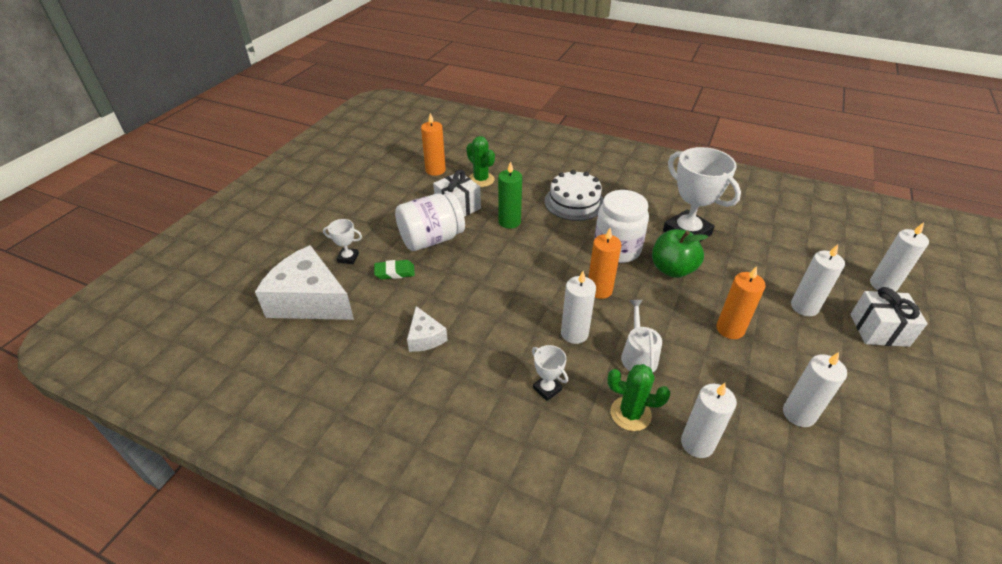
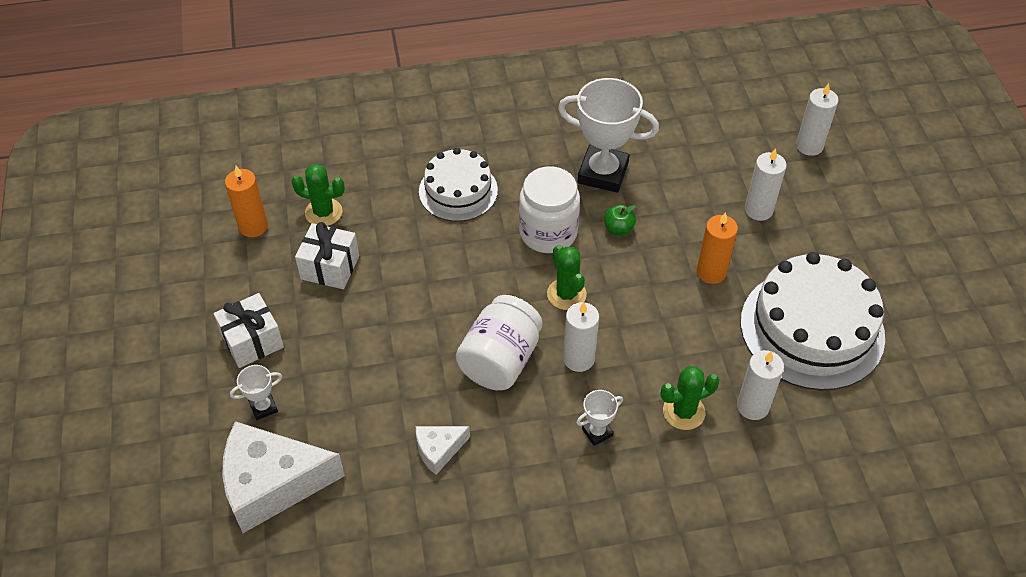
camera: 35 degrees left, 10 degrees up
green eraser [374,260,415,279] -> none
white jar [395,193,465,251] -> white jar moved to [456,295,543,390]
white cheese [407,306,448,352] -> white cheese turned 120 degrees clockwise [416,426,470,475]
green candle [498,161,522,229] -> none
white trophy [532,345,568,401] -> white trophy turned 45 degrees counterclockwise [576,390,623,446]
orange candle [588,228,621,299] -> green cactus [547,245,587,310]
white watering can [621,300,662,373] -> none
green apple [652,229,708,278] -> green apple [604,205,636,236], size x0.56
white candle [783,352,847,427] -> white cake [741,252,885,390]
white gift [850,287,928,347] -> white gift moved to [214,293,284,368]

